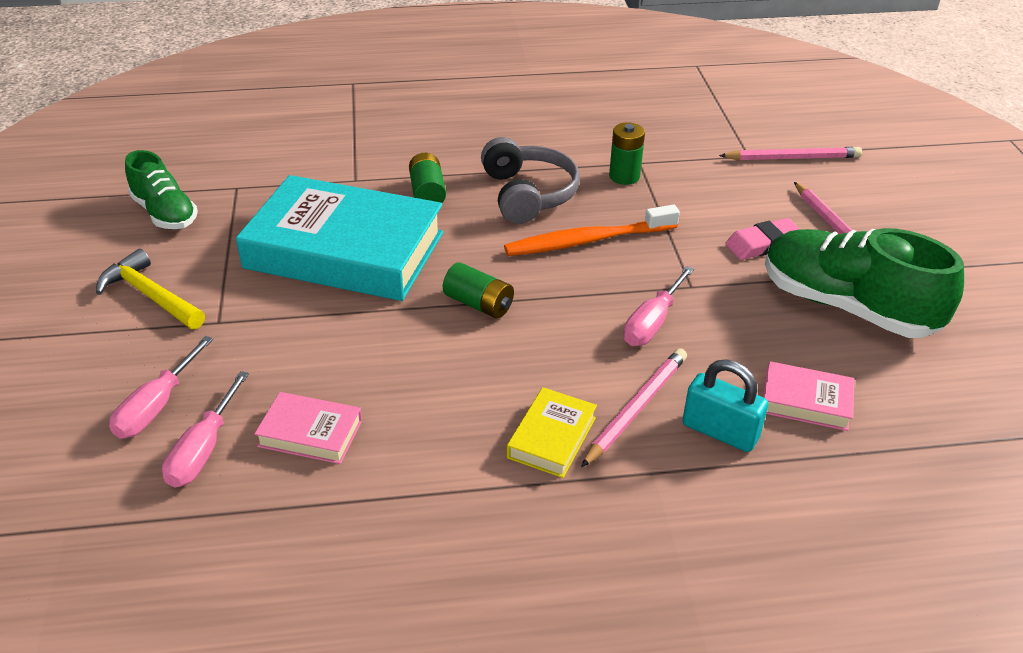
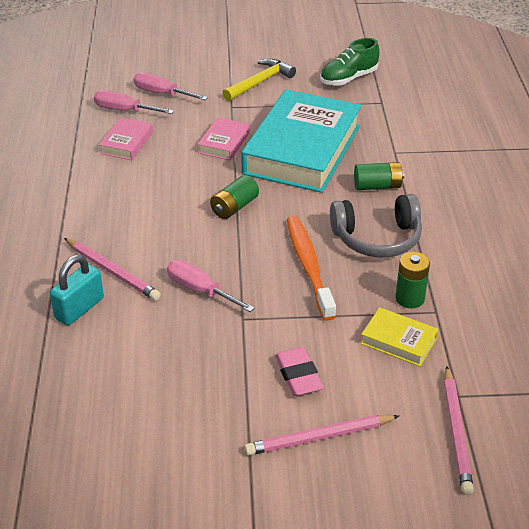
camera: 95 degrees right, 0 degrees up
yellow book [507,387,597,478] -> yellow book moved to [361,307,438,366]
pink book [763,361,855,431] -> pink book moved to [198,117,250,160]
green shoe [765,228,964,338] -> none

